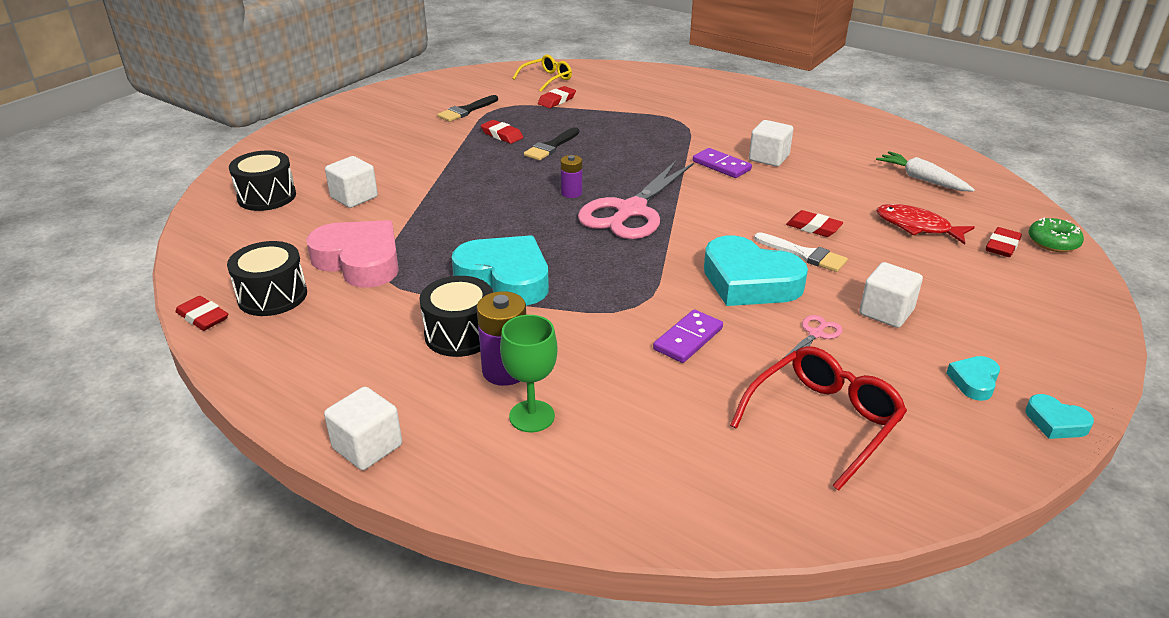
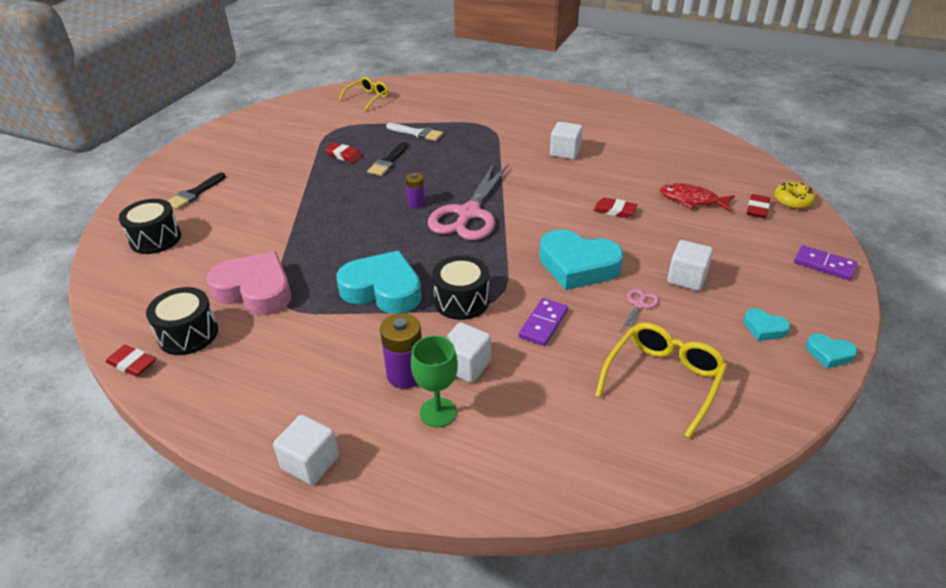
camera: 10 degrees left, 5 degrees up
white cube [325,156,378,208] -> white cube moved to [445,322,491,383]
black drum [419,276,493,357] -> black drum moved to [432,255,489,320]
black brush [437,95,498,122] -> black brush moved to [168,173,226,209]
red eraser [538,86,576,108] -> none
purple domino [693,148,752,178] -> purple domino moved to [794,245,858,280]
red glasses [730,346,907,491] -> yellow glasses [595,323,727,438]
white brush [754,232,848,272] -> white brush moved to [386,123,443,141]
white carrot [876,151,975,191] -> none
turquoise heart [946,356,1000,401] -> turquoise heart turned 75 degrees counterclockwise [743,308,790,341]
green donut [1029,217,1084,252] -> yellow donut [774,182,816,209]

